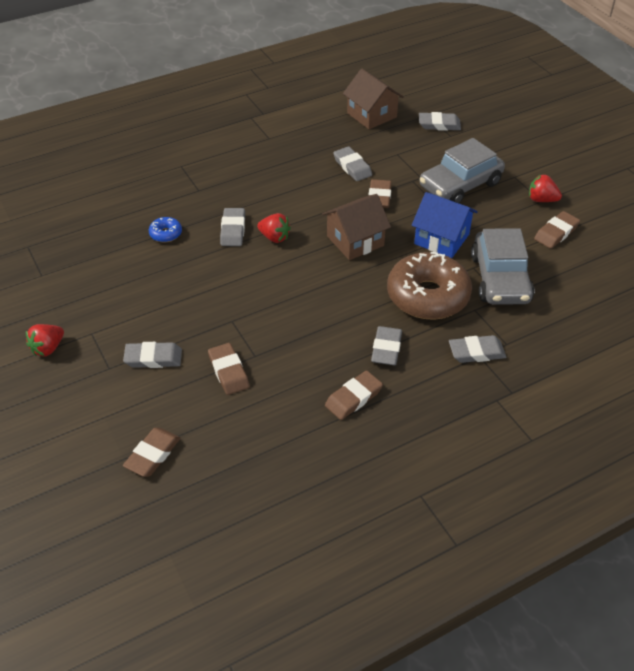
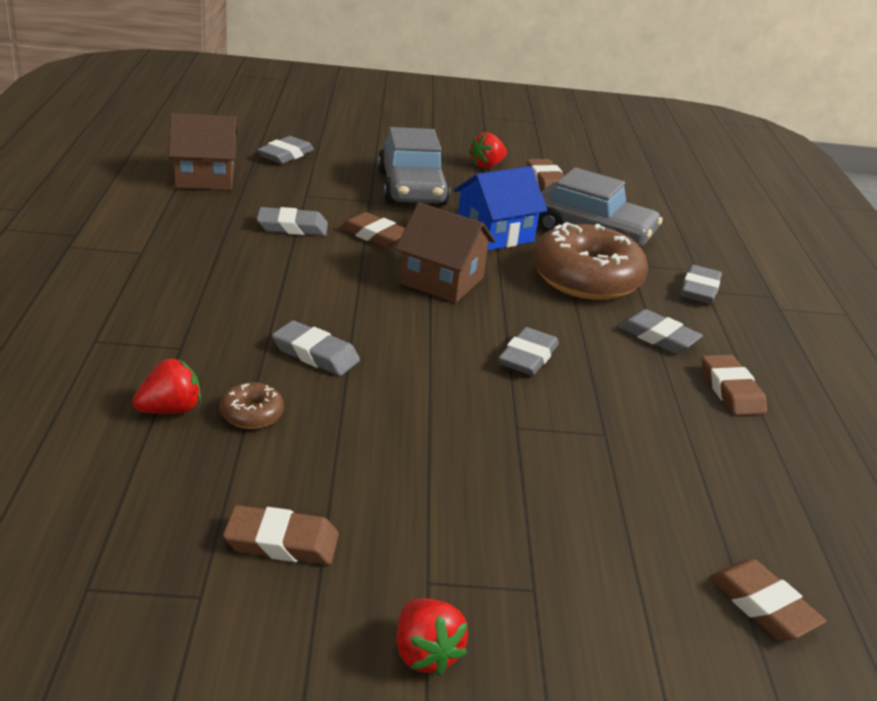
camera: 65 degrees left, 15 degrees down
grey eraser [123,342,182,368] -> grey eraser moved to [498,327,559,375]
blue donut [149,217,182,242] -> brown donut [219,382,284,429]
brown eraser [208,343,250,395] -> brown eraser moved to [223,505,339,565]
red strawberry [257,213,291,243] -> red strawberry moved to [133,359,201,414]
brown house [322,194,391,260] -> brown house turned 60 degrees counterclockwise [396,202,496,303]

